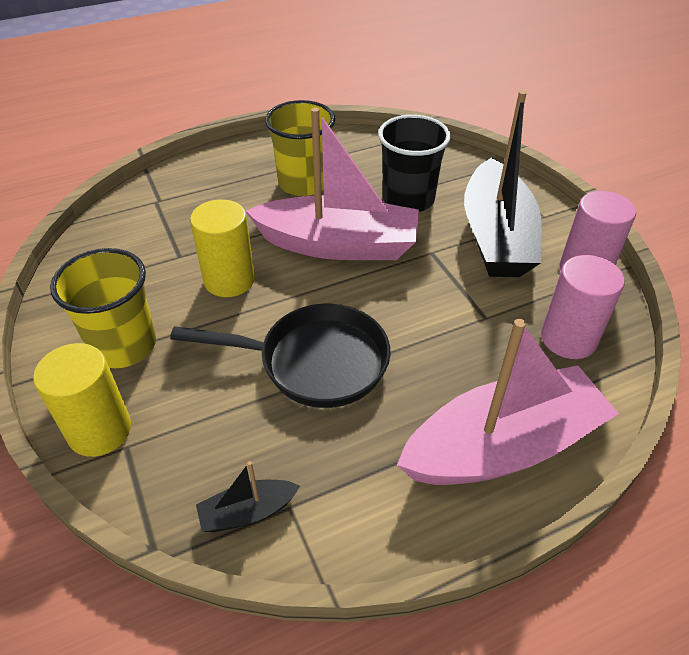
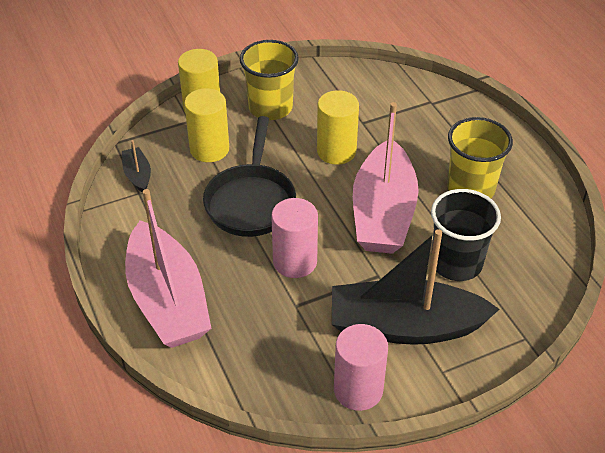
camera: 90 degrees right, 0 degrees up
pink cylinder [541,255,625,359] -> pink cylinder moved to [271,198,318,278]
none -> yellow cylinder [184,88,229,162]

